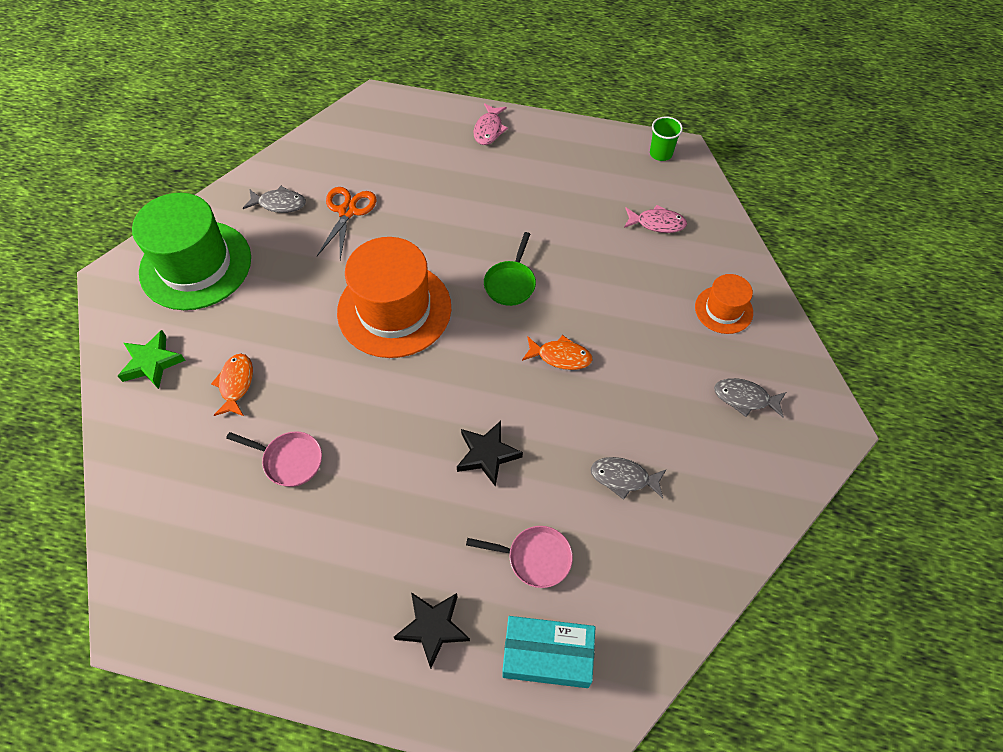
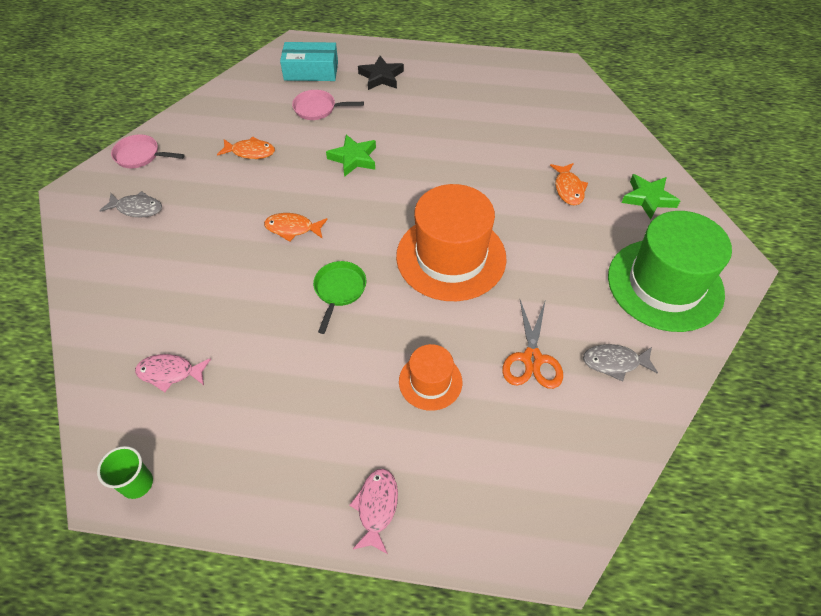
camera: 175 degrees right, 5 degrees down
pink pan [226,431,322,487] -> pink pan moved to [111,134,185,168]
black star [457,421,523,487] -> green star [326,134,376,177]
grey fish [591,457,667,500] -> orange fish [217,136,275,159]
orange hat [695,274,753,334] -> orange hat moved to [399,344,462,411]

